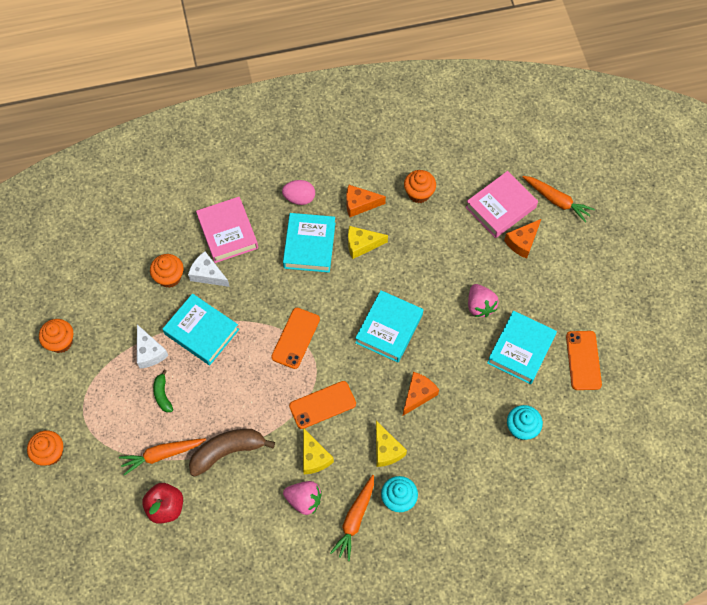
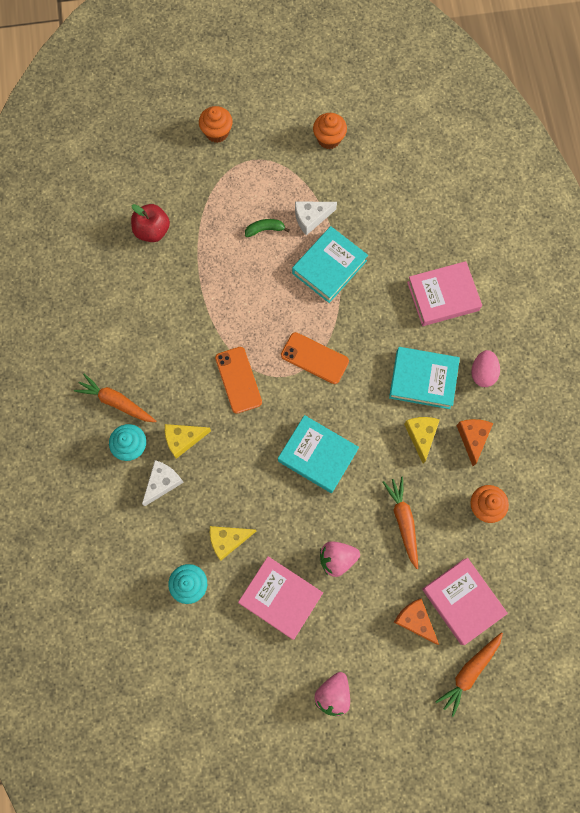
camera: 95 degrees right, 10 degrees up
orange carrot [119,438,206,476] -> orange carrot moved to [383,477,418,569]
orange cupcake [150,254,184,288] -> none
white cheese [188,251,230,287] -> white cheese moved to [142,460,184,506]
brown banana [189,429,275,477] -> none
pink strawberry [283,481,322,515] -> pink strawberry moved to [315,672,350,716]
yellow cheese [303,428,334,474] -> yellow cheese moved to [210,526,256,560]
orange cheese [403,372,439,416] -> none
turquoise book [487,311,557,384] -> pink book [238,556,323,640]
orange phone [566,331,602,390] -> none

